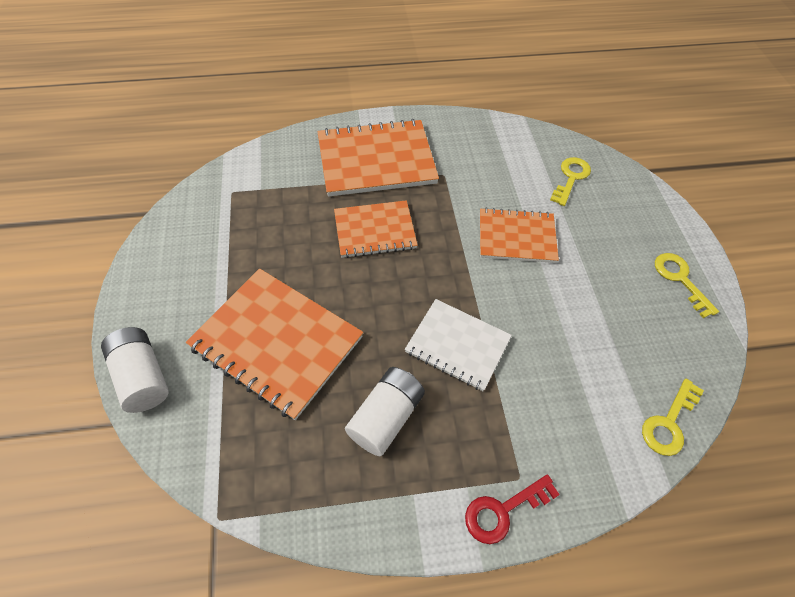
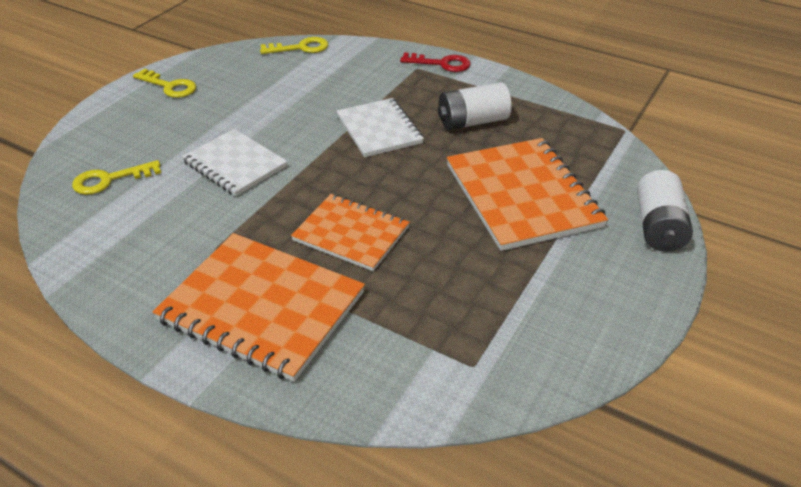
camera: 140 degrees left, 15 degrees down
orange notebook [480,208,559,263] -> white notebook [182,129,288,196]
yellow key [655,253,719,318] -> yellow key turned 75 degrees counterclockwise [133,68,196,98]

